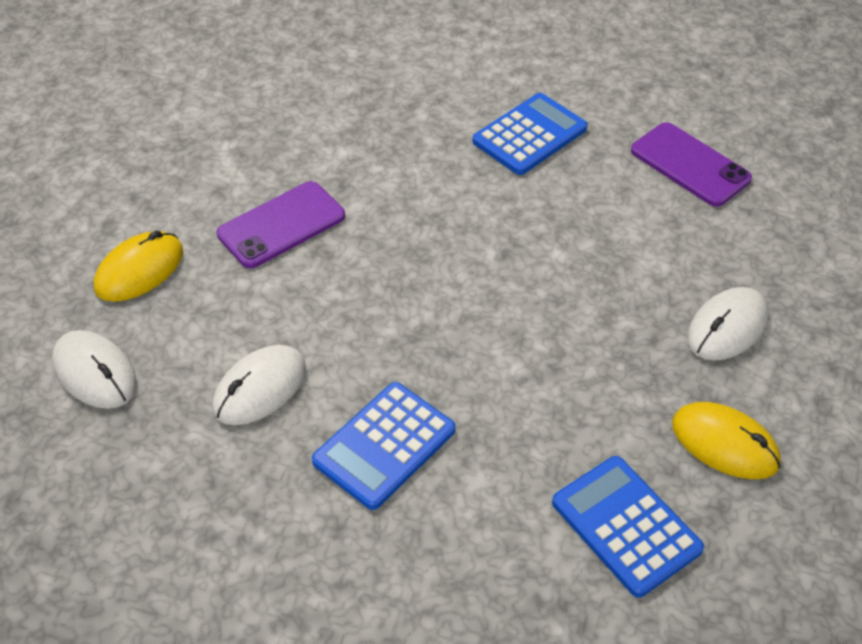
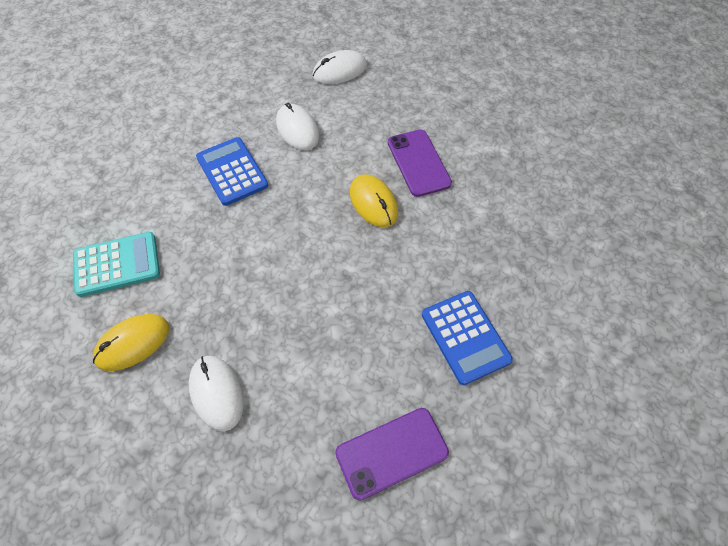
camera: 110 degrees right, 10 degrees up
yellow mouse [94,231,183,302] -> yellow mouse moved to [350,174,398,228]
blue calculator [552,456,704,598] -> turquoise calculator [73,232,160,297]

